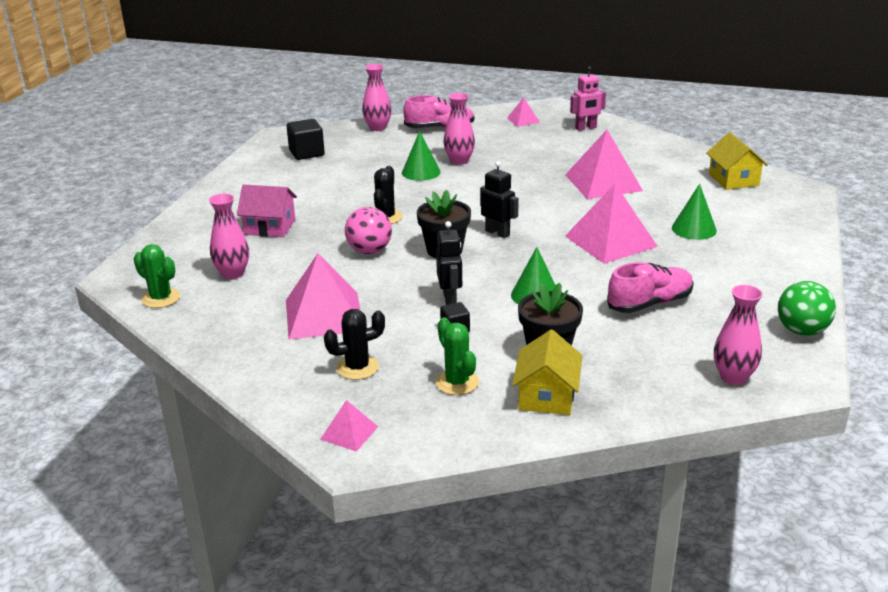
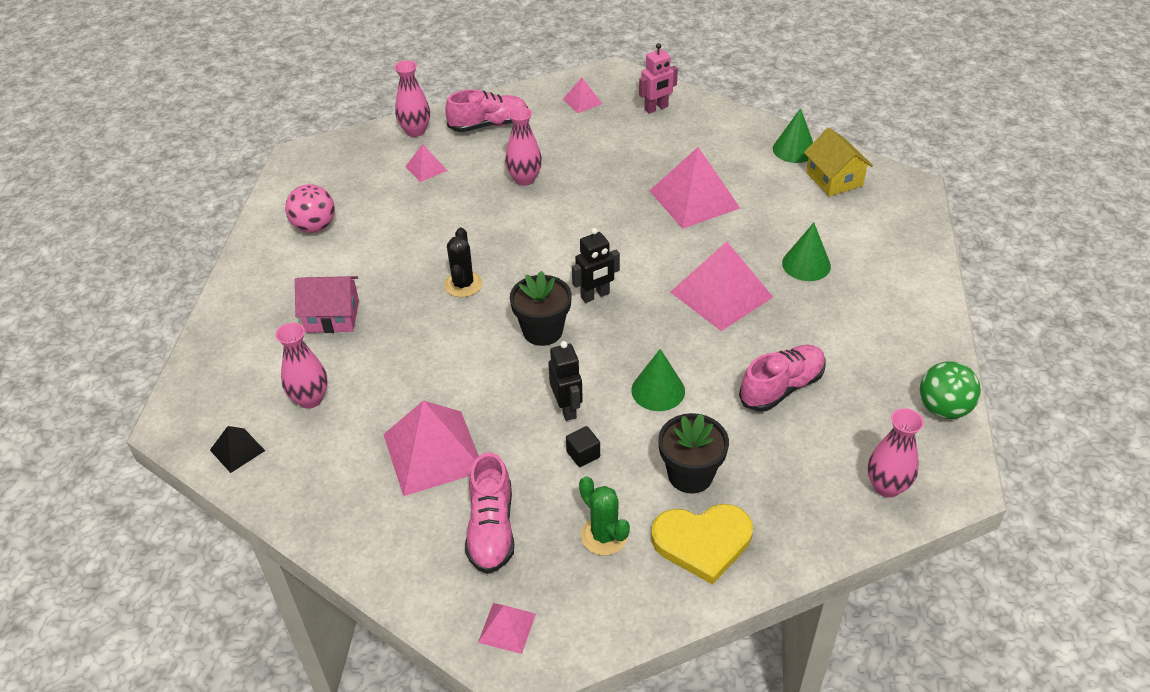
camera: 10 degrees left, 15 degrees up
green cactus [134,244,180,308] -> black pyramid [210,426,265,473]
black cube [287,119,325,160] -> none
black cactus [324,309,385,380] -> pink shoe [465,452,514,574]
pink ball [345,207,392,254] -> pink ball moved to [285,184,335,233]
green cone [402,131,440,181] -> green cone moved to [773,108,813,163]
black robot [480,161,519,238] -> black robot turned 120 degrees clockwise [572,228,620,303]
yellow house [512,330,582,415] -> yellow heart [651,504,753,585]
none -> pink pyramid [405,144,448,182]

